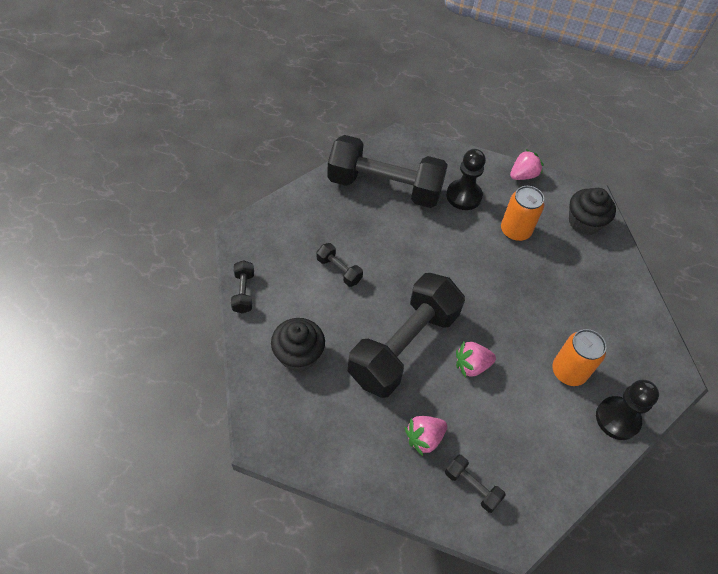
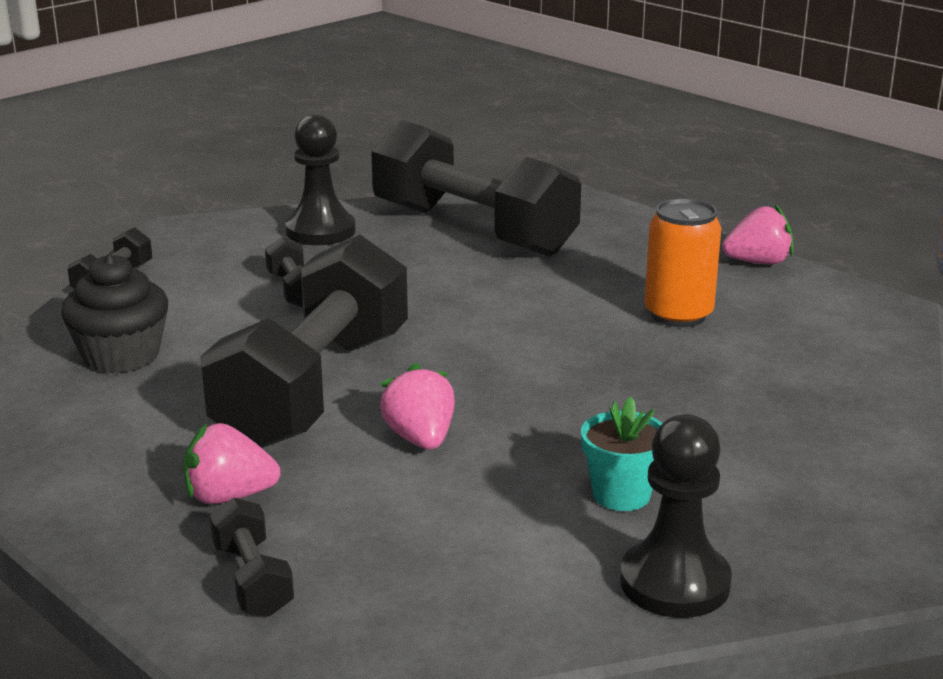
camera: 30 degrees right, 30 degrees down
black dumbbell [348,273,465,398] -> black dumbbell turned 45 degrees counterclockwise [200,235,408,448]
black pawn [446,149,486,210] -> black pawn moved to [285,114,356,245]
pink strawberry [456,342,496,378] -> pink strawberry turned 60 degrees clockwise [379,363,455,450]
orange can [552,329,606,386] -> turquoise flower pot [581,397,663,511]
black cupcake [569,188,616,235] -> none

